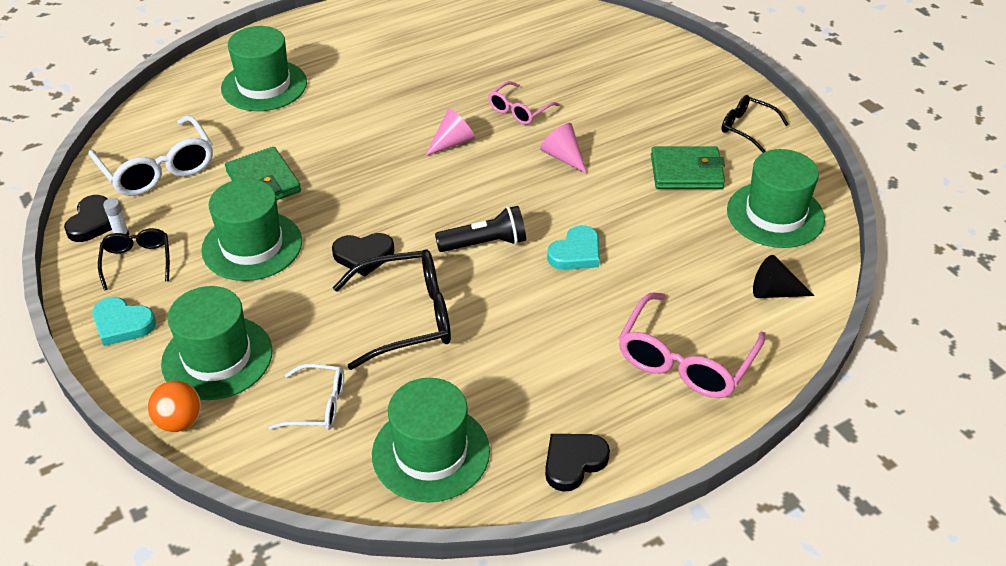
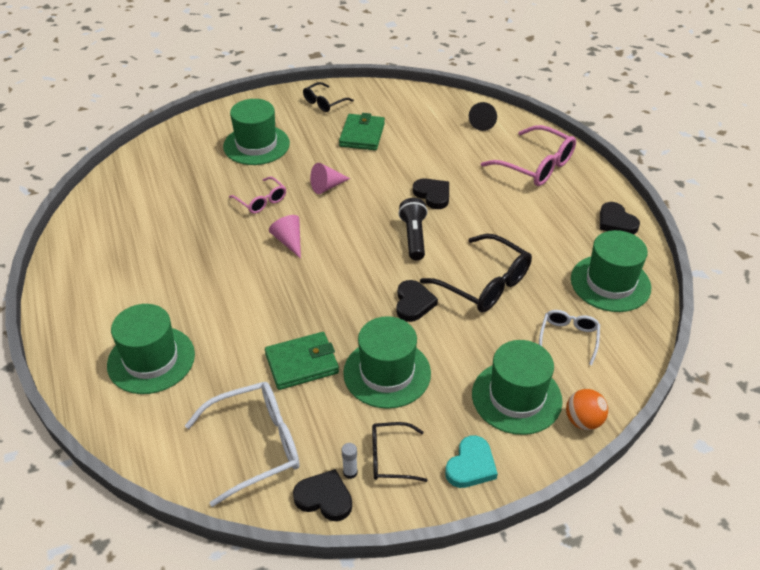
camera: 80 degrees left, 0 degrees up
black glasses [333,249,451,370] -> black glasses turned 135 degrees clockwise [420,234,532,312]
turquoise heart [547,225,600,270] -> black heart [413,178,449,209]
green hat [727,149,825,248] -> green hat moved to [223,99,290,165]

